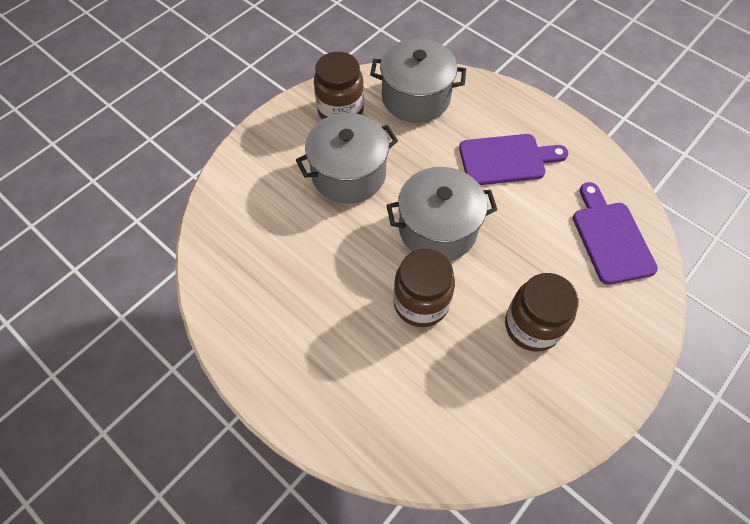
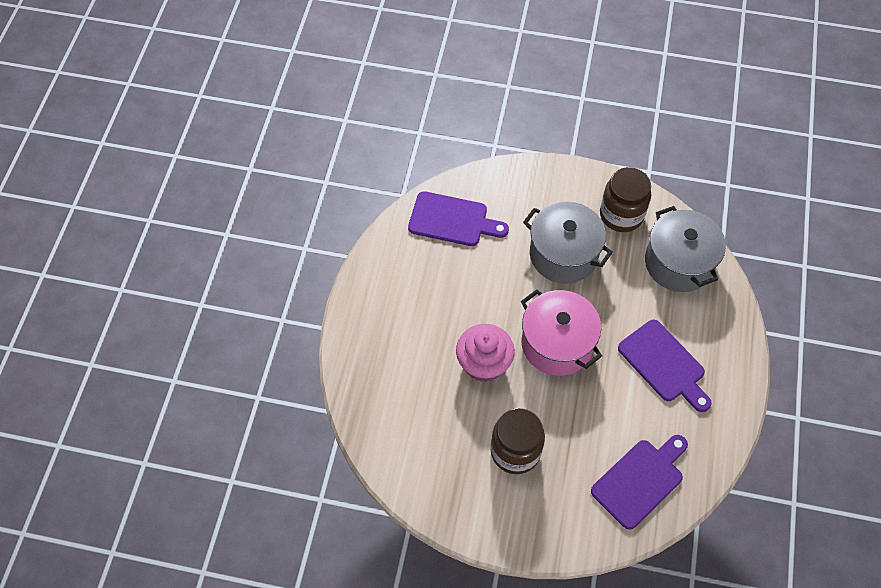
camera: 60 degrees right, 0 degrees up
grey pot [386,167,498,261] -> pink pot [521,289,602,376]
brown jar [393,249,455,327] -> pink cupcake [456,324,515,382]
none -> purple cutting board [408,191,509,246]

